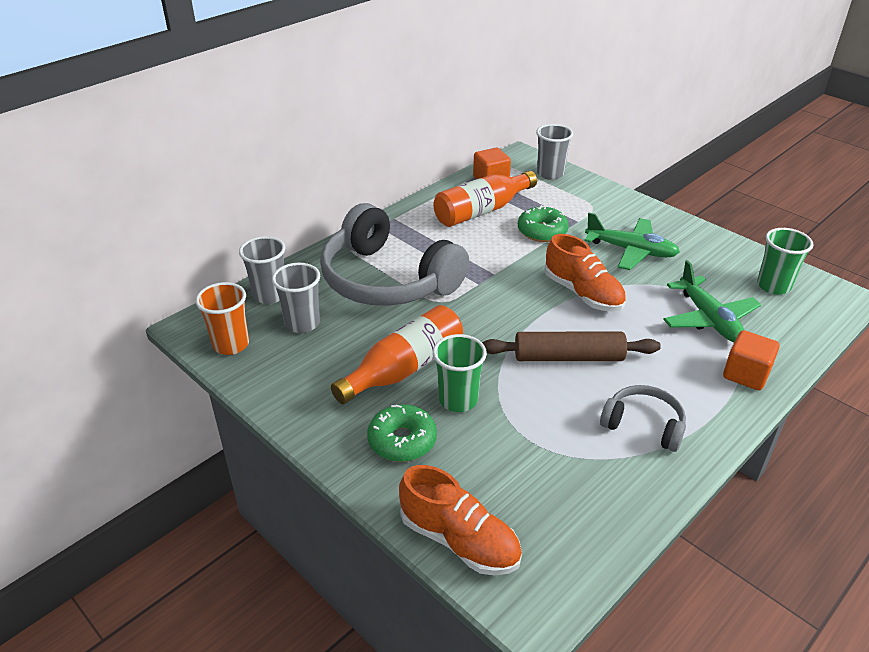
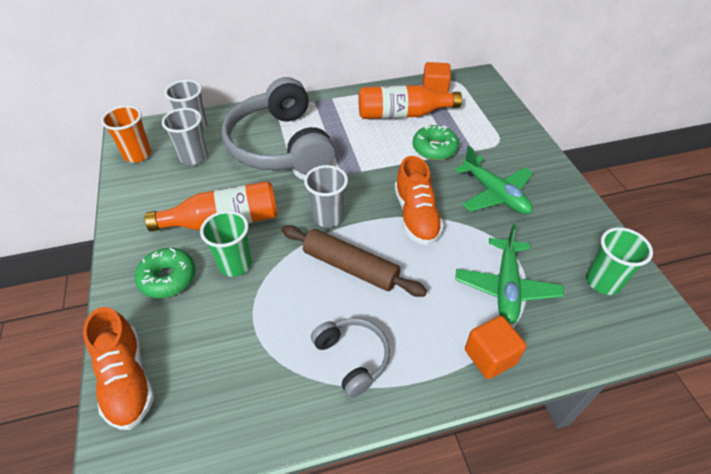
camera: 30 degrees right, 10 degrees up
grey cup [536,124,573,180] -> grey cup moved to [304,165,348,227]

